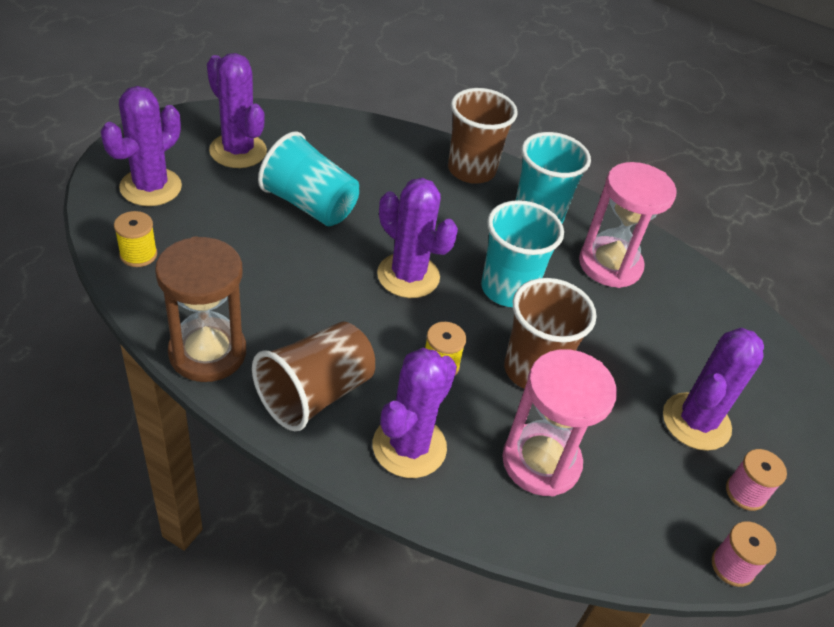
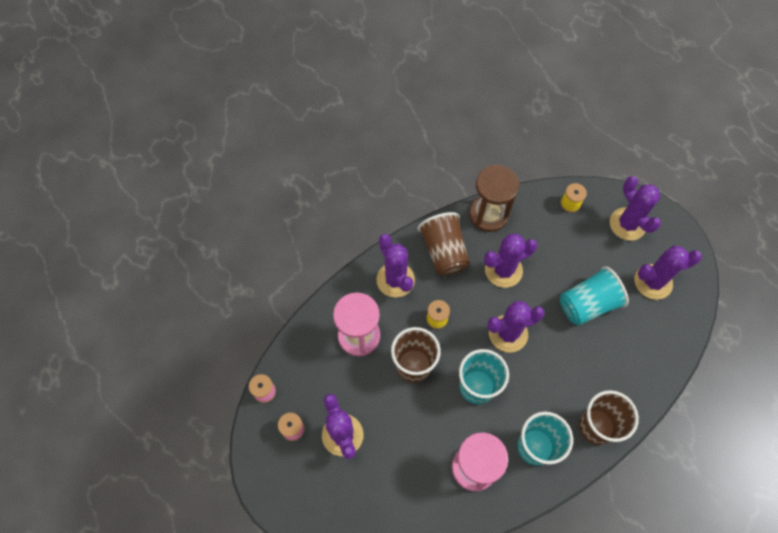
camera: 125 degrees right, 20 degrees up
none -> purple cactus [484,234,538,288]

